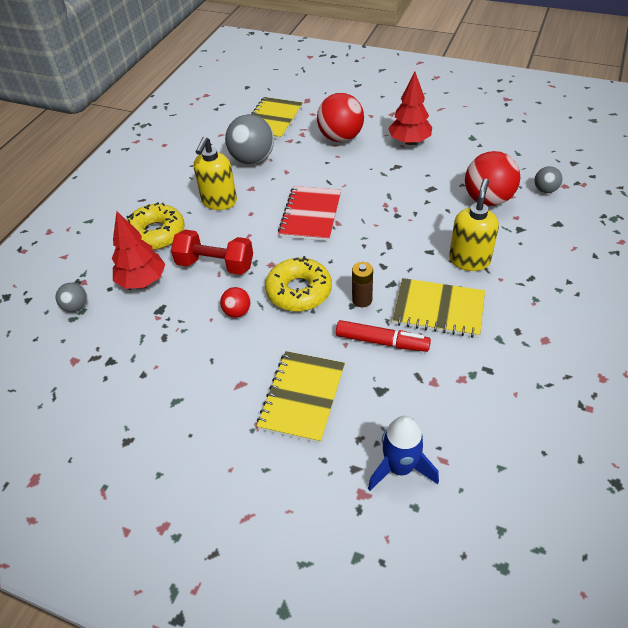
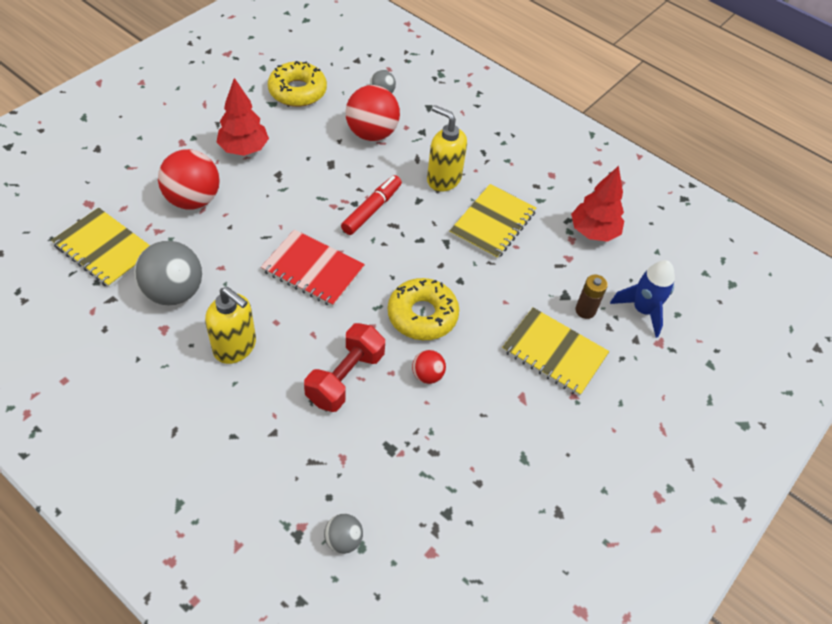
camera: 80 degrees left, 5 degrees up
red tree [112,211,165,289] -> red tree moved to [571,166,624,242]
yellow donut [126,202,185,250] -> yellow donut moved to [268,61,327,107]
red marker [336,320,431,352] -> red marker moved to [341,175,402,235]
brown battery [352,262,373,307] -> brown battery moved to [575,275,608,319]

